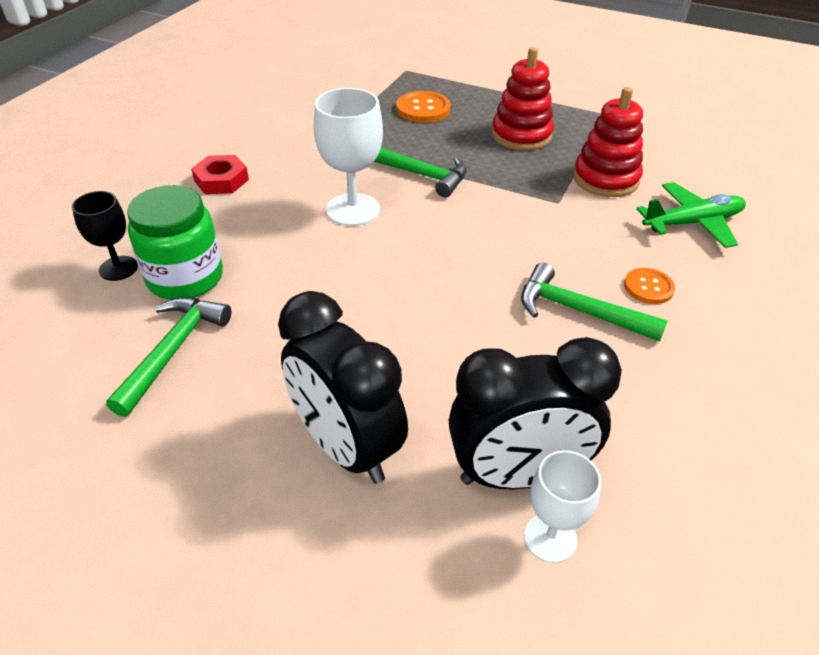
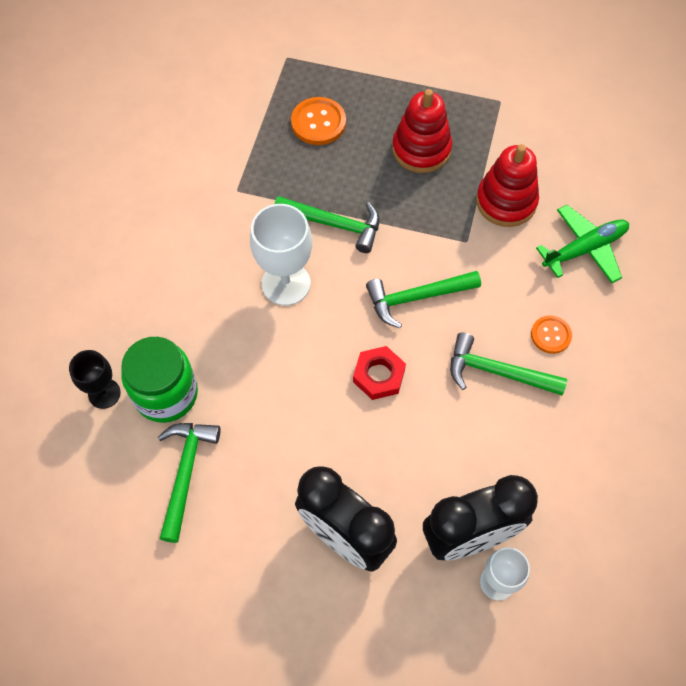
camera: 10 degrees left, 20 degrees up
red nut [191,155,249,194] -> red nut moved to [353,346,406,400]
none -> green hammer [366,271,481,328]

